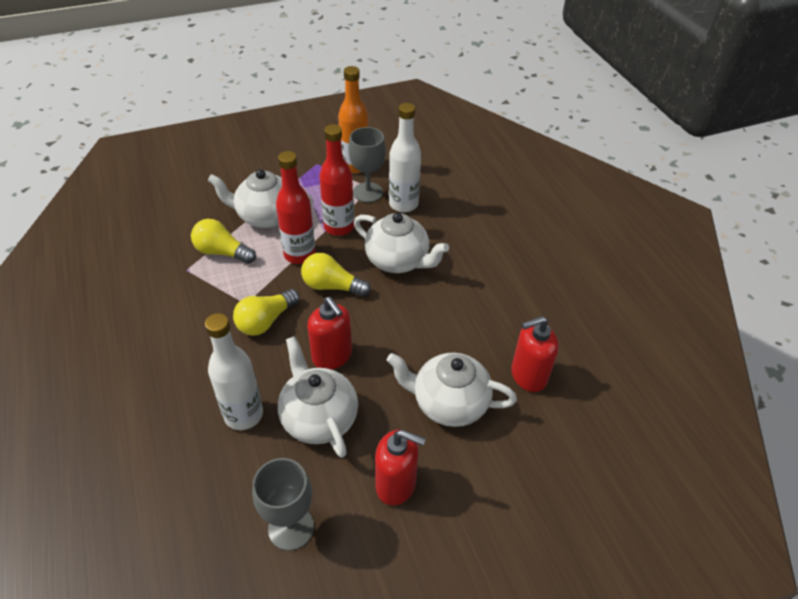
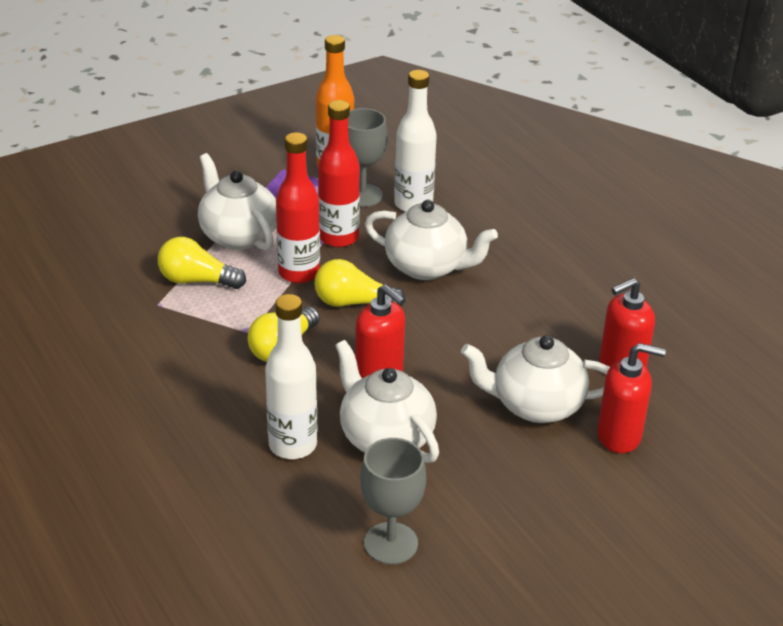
camera: 10 degrees left, 10 degrees down
white teapot [208,169,314,228] -> white teapot turned 60 degrees clockwise [198,153,277,251]
red soap dispenser [375,430,426,506] -> red soap dispenser moved to [597,343,666,453]

